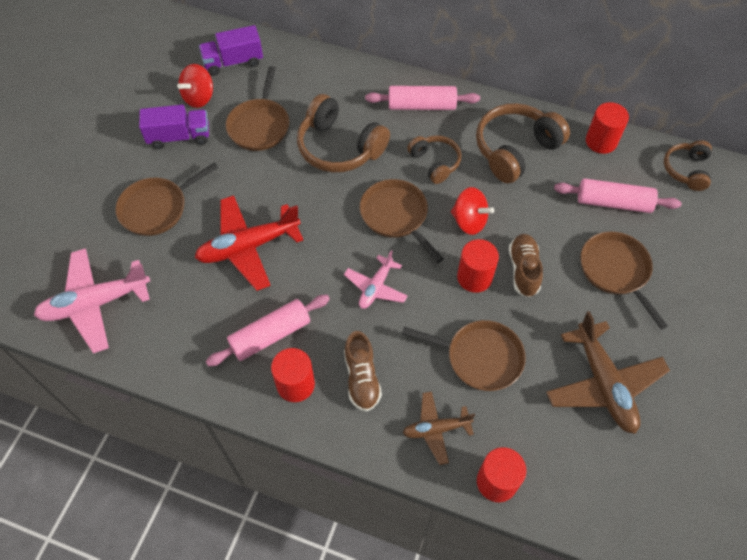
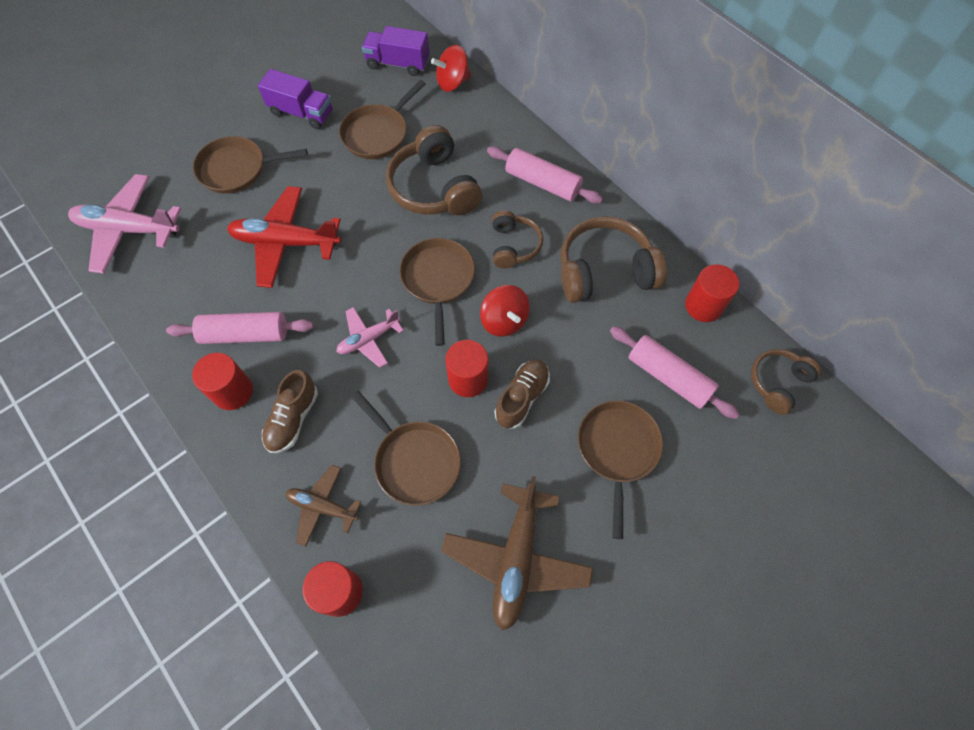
camera: 30 degrees right, 5 degrees up
red spinning top [177,64,213,108] -> red spinning top moved to [431,45,471,92]

